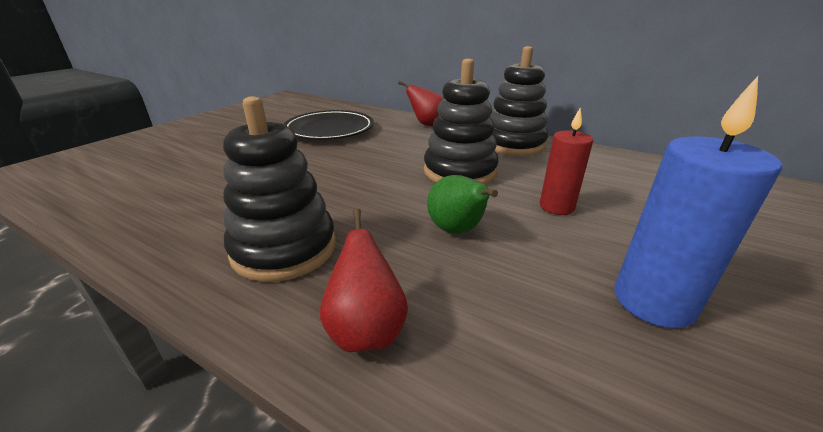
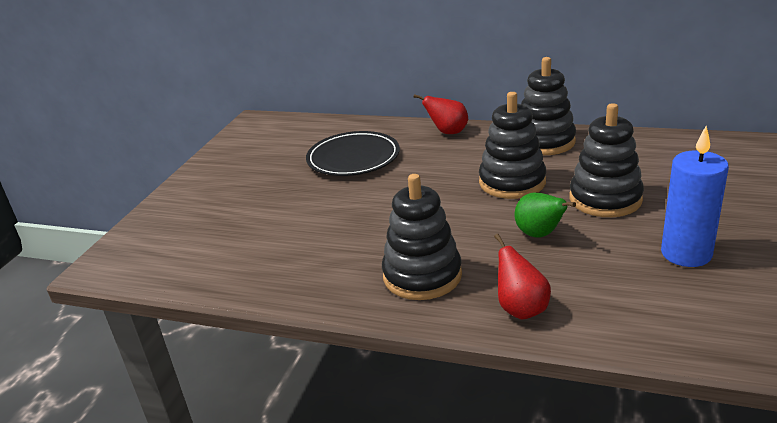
camera: 10 degrees left, 0 degrees up
red candle [540,108,593,215] -> black stacking toy [570,103,644,217]

